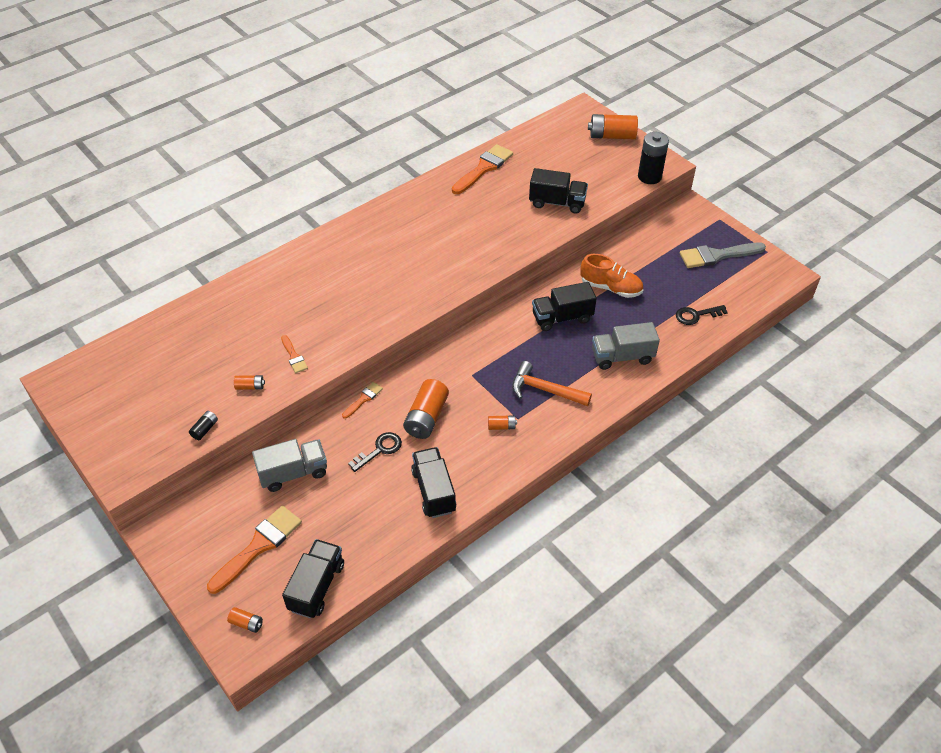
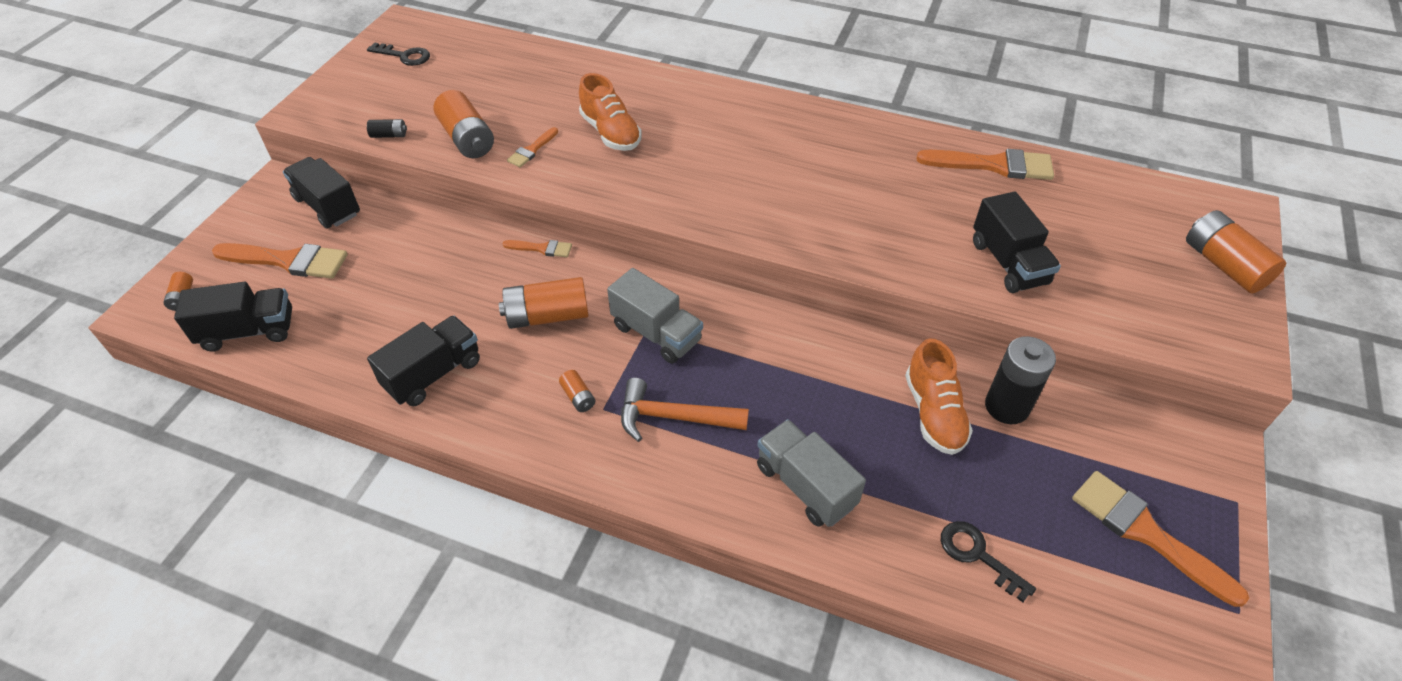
camera: 60 degrees right, 0 degrees up
orange battery [234,375,265,390] -> orange battery [434,90,494,158], size x2.09
grey truck [252,439,327,492] -> grey truck moved to [607,268,703,364]
black key [348,432,402,472] -> black key moved to [367,43,430,66]
orange hammer [512,361,592,406] -> orange hammer turned 75 degrees counterclockwise [621,378,749,442]
black truck [532,282,597,331] -> black truck moved to [283,157,360,229]
black battery [638,132,669,184] -> black battery moved to [985,336,1056,424]
grey brush [680,243,766,268] -> orange brush [1072,471,1249,607]
none -> orange shoe [579,73,642,151]

